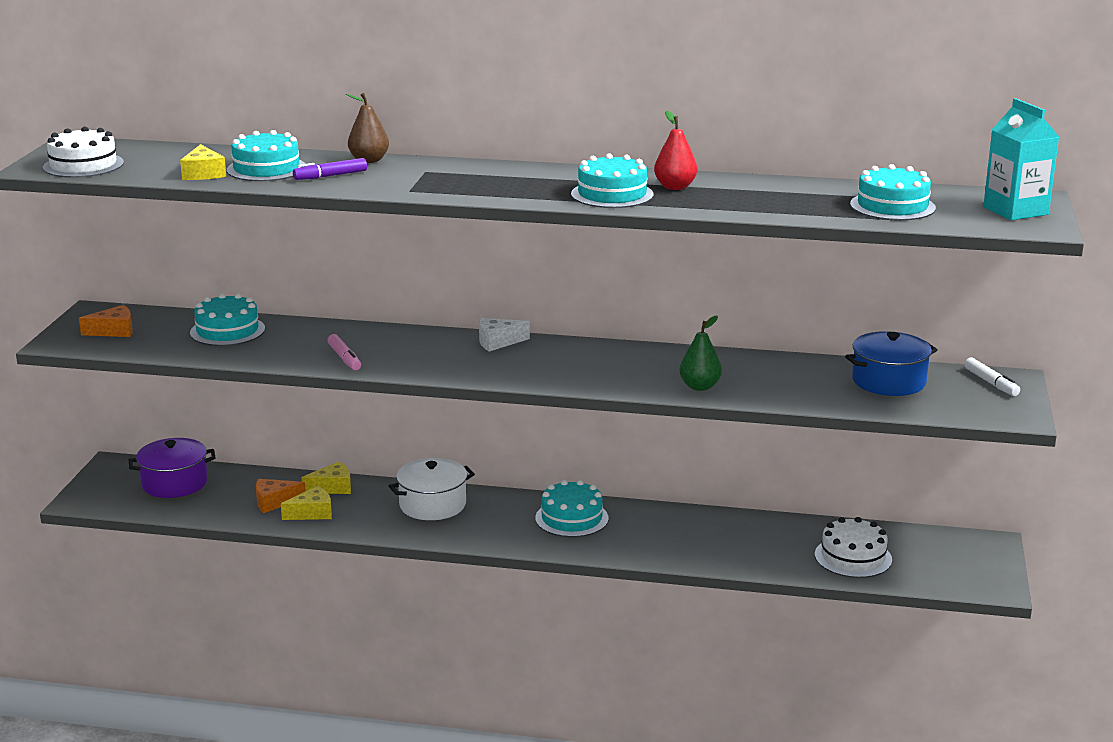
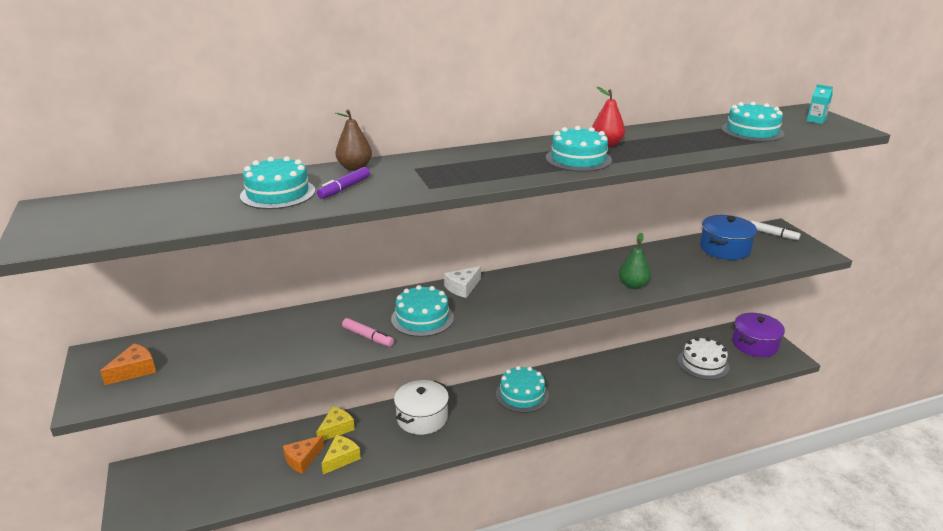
camera: 30 degrees left, 5 degrees up
white cake [43,127,124,178] -> none
purple pot [129,438,216,498] -> purple pot moved to [732,313,785,357]
yellow cheese [180,144,226,180] -> none
turquoise cake [190,293,265,346] -> turquoise cake moved to [391,285,454,337]
turquoise carton [983,98,1059,220] -> turquoise carton [807,84,833,124], size x0.48

